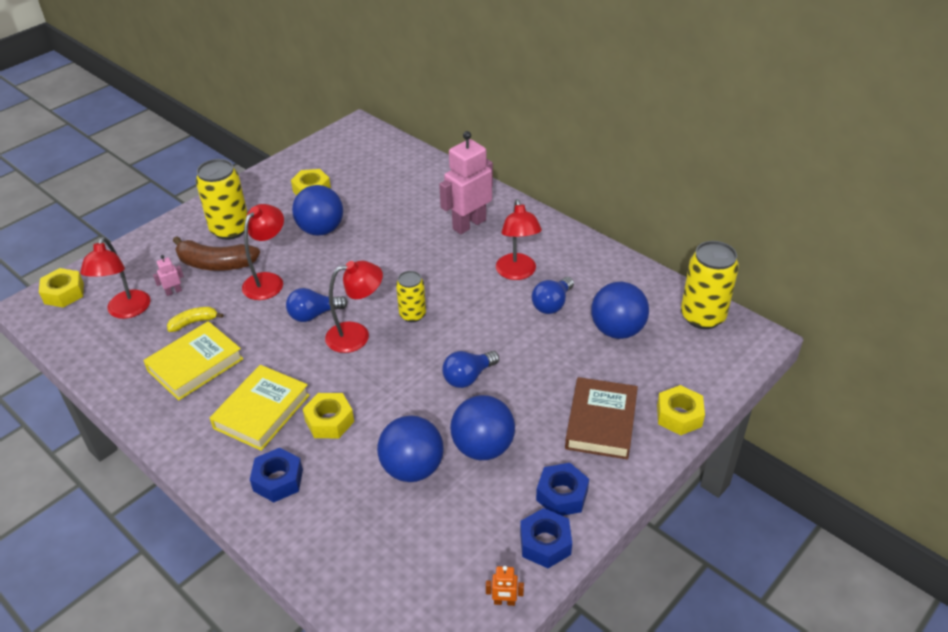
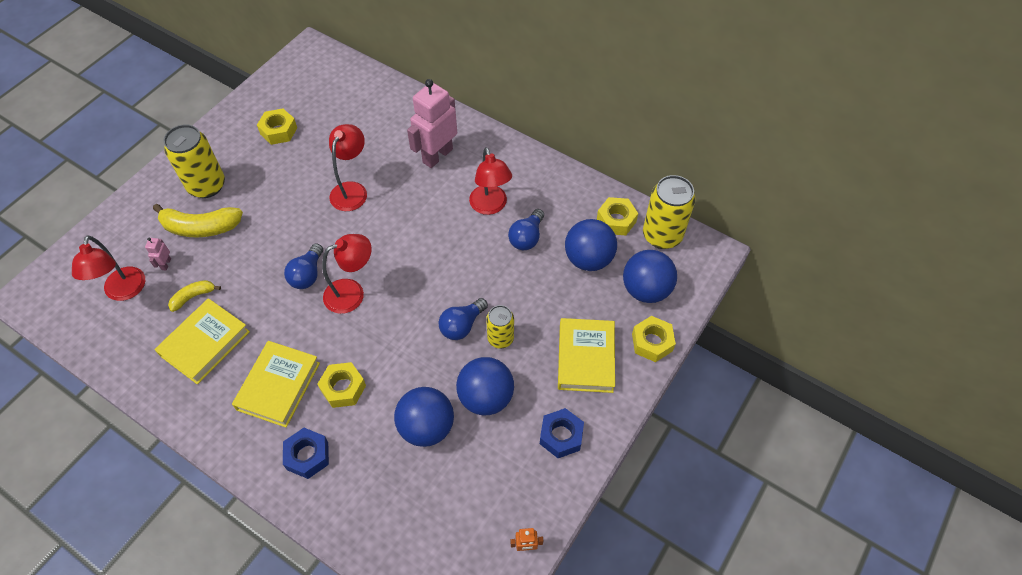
camera: 10 degrees left, 15 degrees up
yellow nut [39,268,84,308] -> yellow nut moved to [597,197,638,235]
pink robot [153,255,184,296] -> pink robot turned 45 degrees counterclockwise [145,237,171,270]
brown banana [173,236,260,271] -> yellow banana [153,204,243,237]
red lamp [242,204,284,300] -> red lamp moved to [329,124,367,211]
blue light bulb [286,288,348,322] -> blue light bulb turned 45 degrees counterclockwise [284,243,323,289]
blue ball [292,185,343,236] -> blue ball moved to [623,250,677,303]
yellow can [396,271,426,322] -> yellow can moved to [486,305,514,349]
blue nut [520,508,572,568] -> none
brown book [565,377,638,460] -> yellow book [558,318,615,393]

